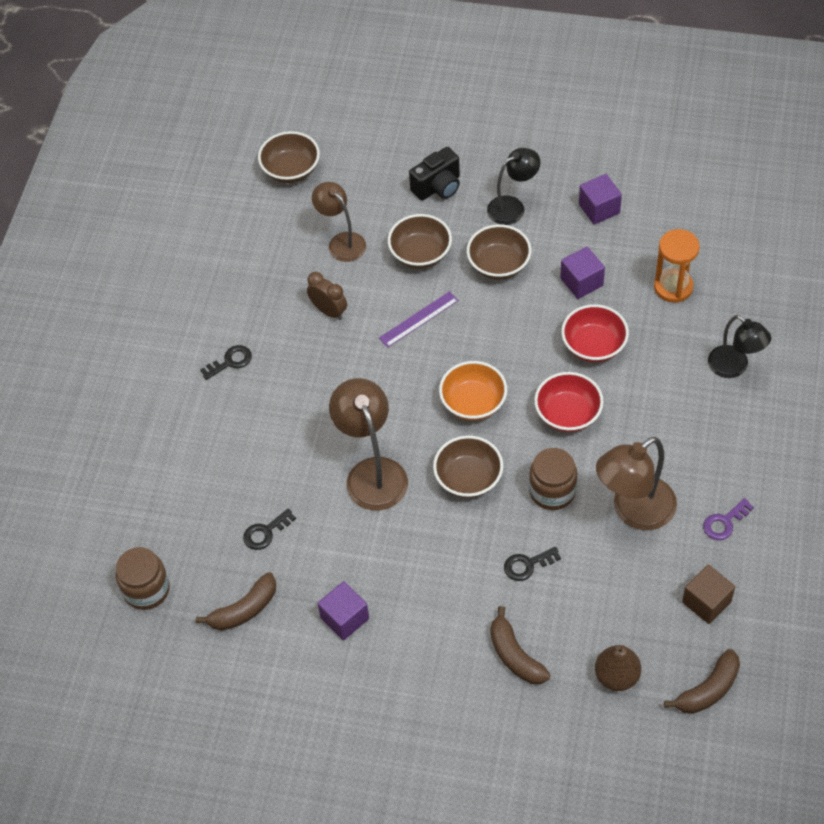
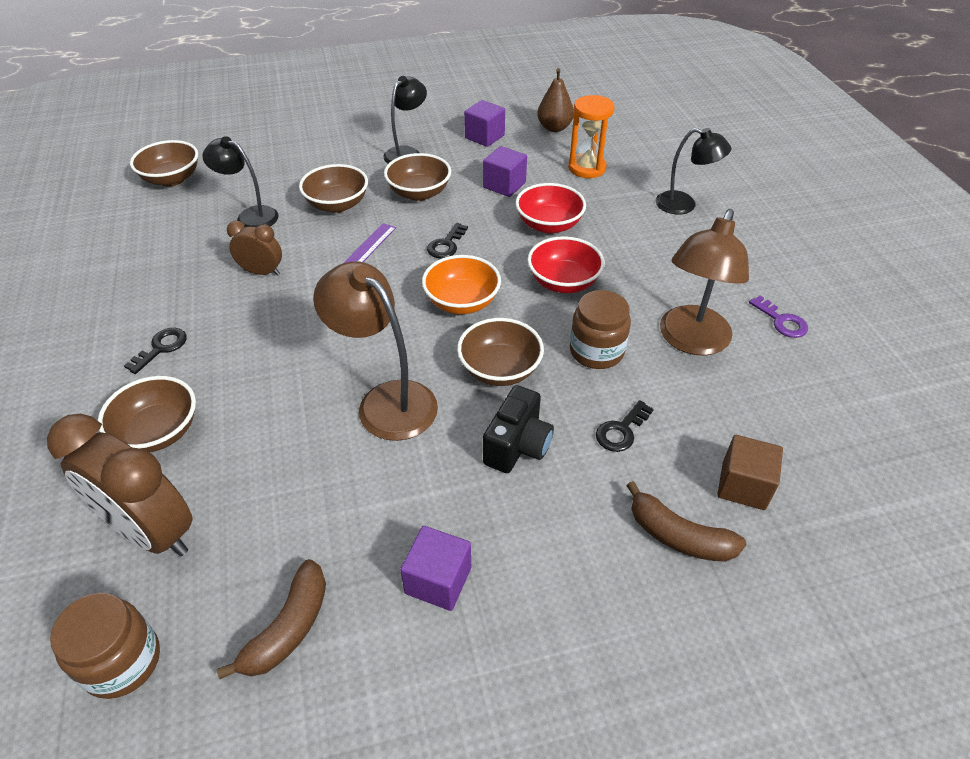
camera: 30 degrees left, 10 degrees down
black key [243,508,296,550] -> black key moved to [427,223,468,259]
brown lamp [312,182,366,262] -> black lamp [202,136,279,228]
black camera [409,147,460,201] -> black camera moved to [483,385,554,473]
brown pear [595,645,641,691] -> brown pear moved to [537,68,574,132]
brown banana [664,649,740,714] -> none
brown cube [682,565,735,624] -> brown cube moved to [717,435,783,510]
purple key [703,498,754,540] -> purple key turned 60 degrees counterclockwise [749,296,808,338]
none -> brown clock [47,414,193,556]
none -> brown bowl [98,376,196,452]

